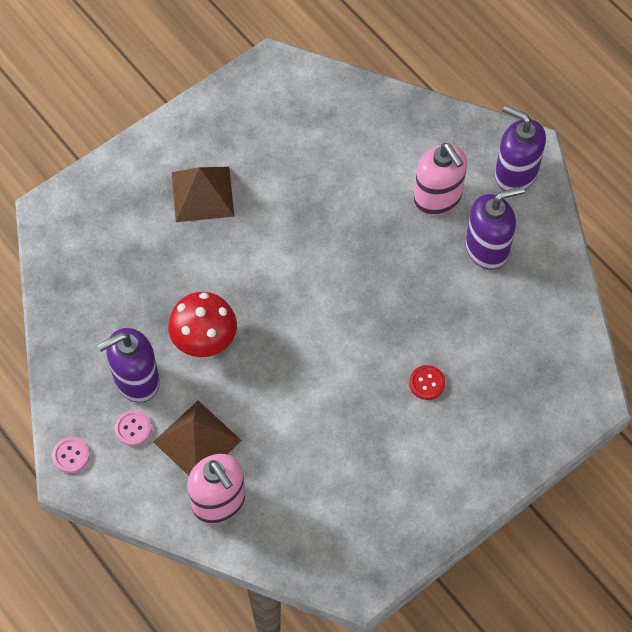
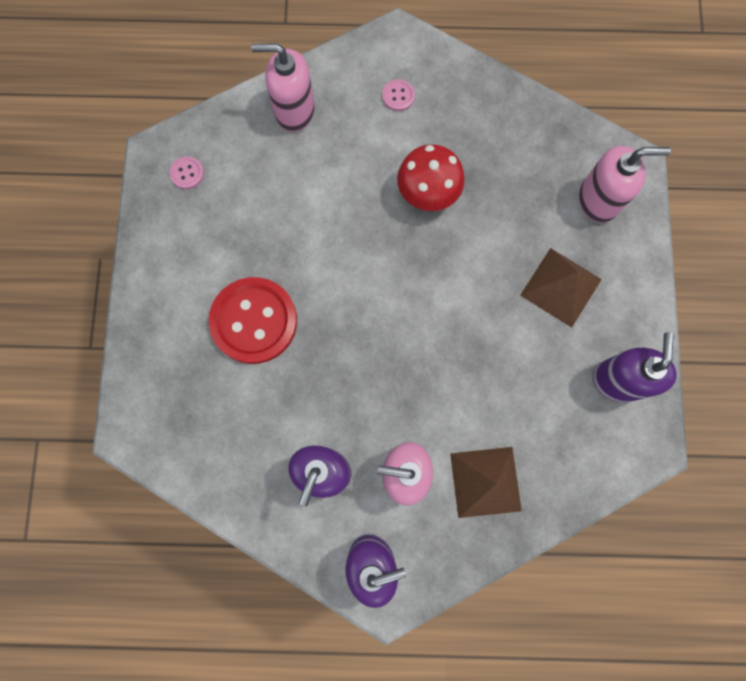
camera: 130 degrees right, 15 degrees up
pink button [52,437,90,473] -> pink button moved to [169,156,204,189]
purple soap dispenser [97,328,160,403] -> purple soap dispenser moved to [593,332,677,402]
brown pyramid [153,401,242,476] -> brown pyramid moved to [450,447,522,518]
red button [409,365,445,400] -> red button [209,277,297,364], size x2.45
none -> pink soap dispenser [579,146,671,223]

